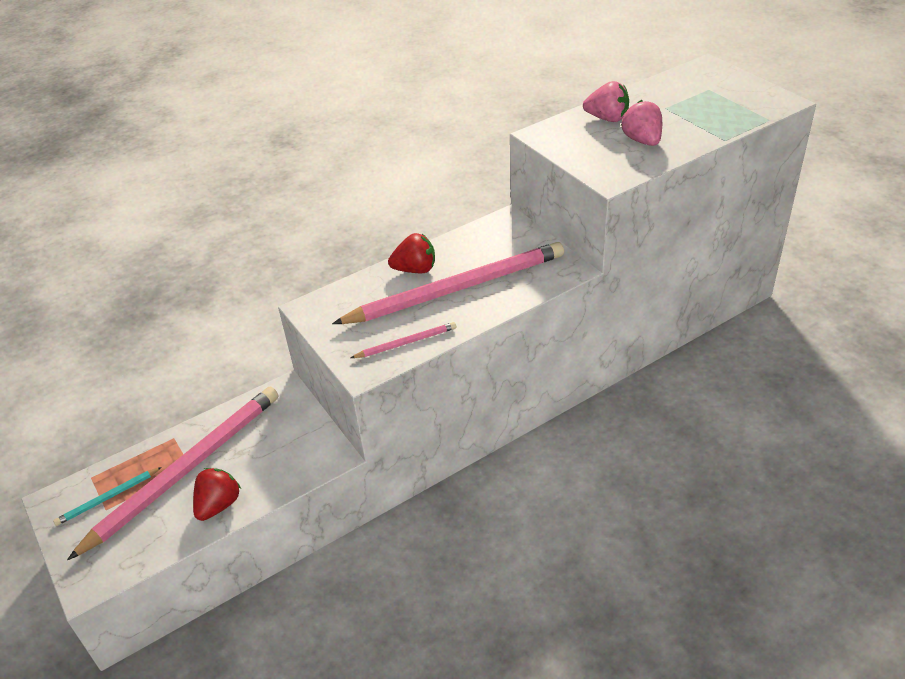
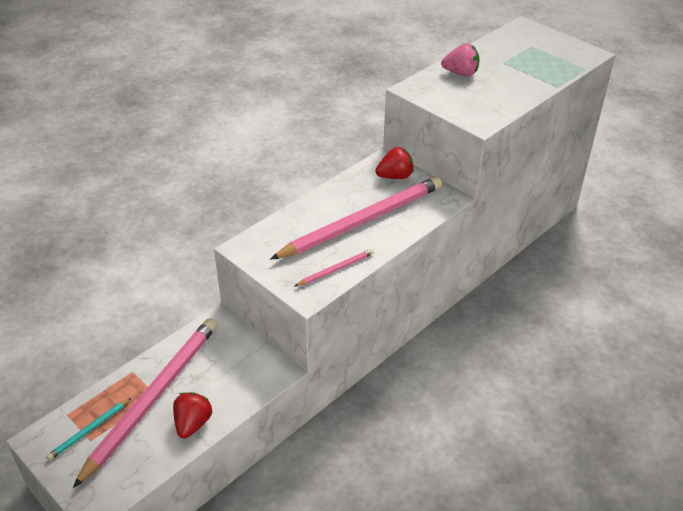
camera: 15 degrees left, 0 degrees up
red strawberry [388,233,435,273] -> red strawberry moved to [375,147,414,179]
pink strawberry [621,100,662,146] -> none

